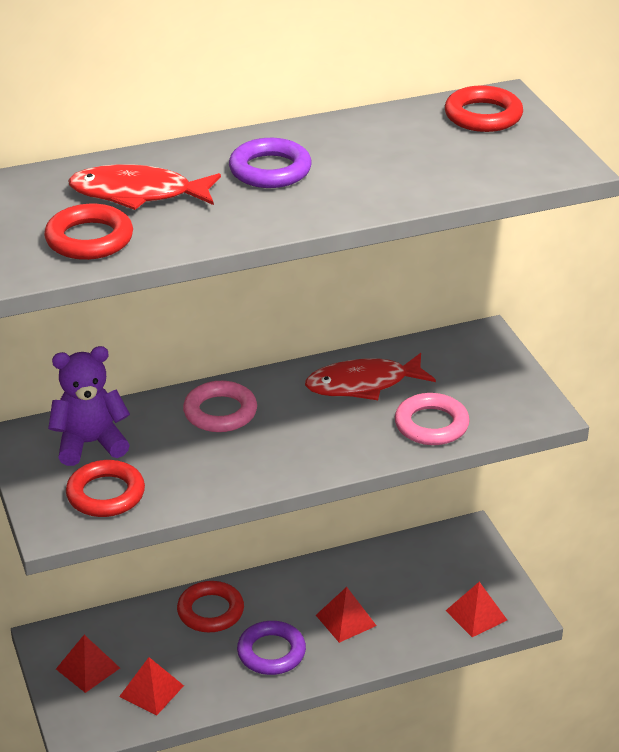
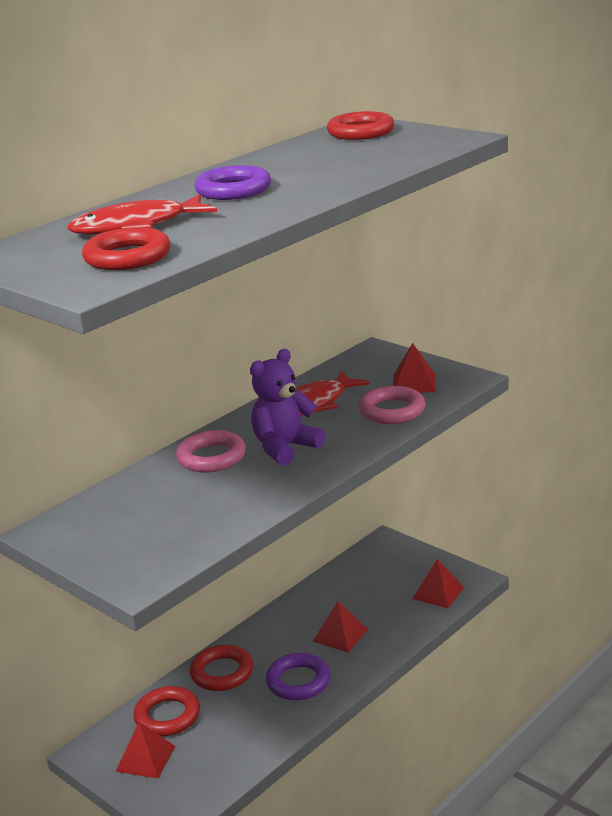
camera: 25 degrees left, 10 degrees down
purple teddy bear [48,346,130,466] -> purple teddy bear moved to [250,349,325,466]
red ring [66,460,145,517] -> red ring moved to [133,686,200,736]
red pyramid [119,657,184,716] -> red pyramid moved to [393,343,436,393]

